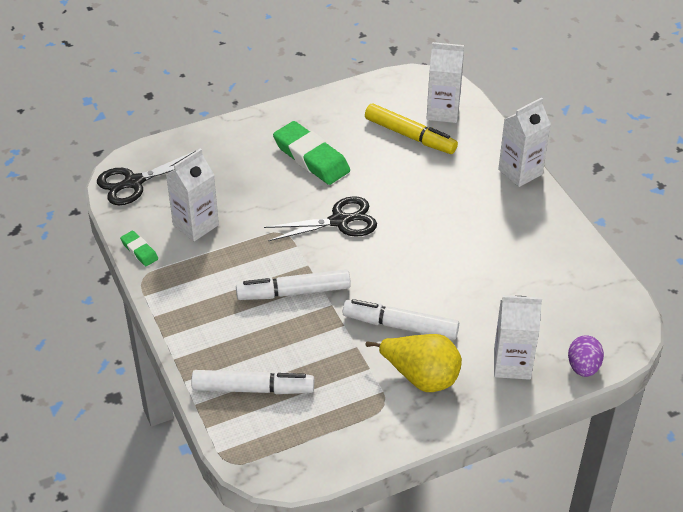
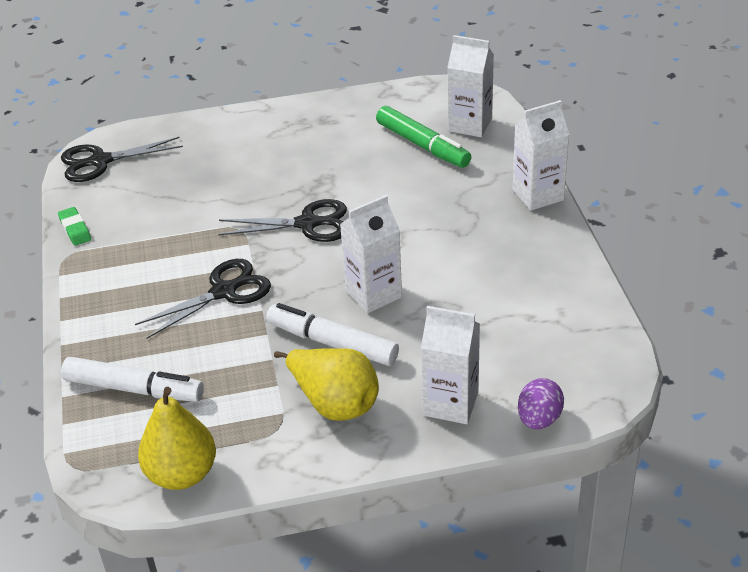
camera: 15 degrees right, 5 degrees down
white carton [166,148,219,241] -> white carton moved to [340,195,402,313]
white marker [236,269,351,300] -> black scissors [135,259,271,339]
green eraser [273,121,350,185] -> none
yellow marker [365,104,458,154] -> green marker [376,106,471,168]
none -> yellow pear [138,387,216,490]

